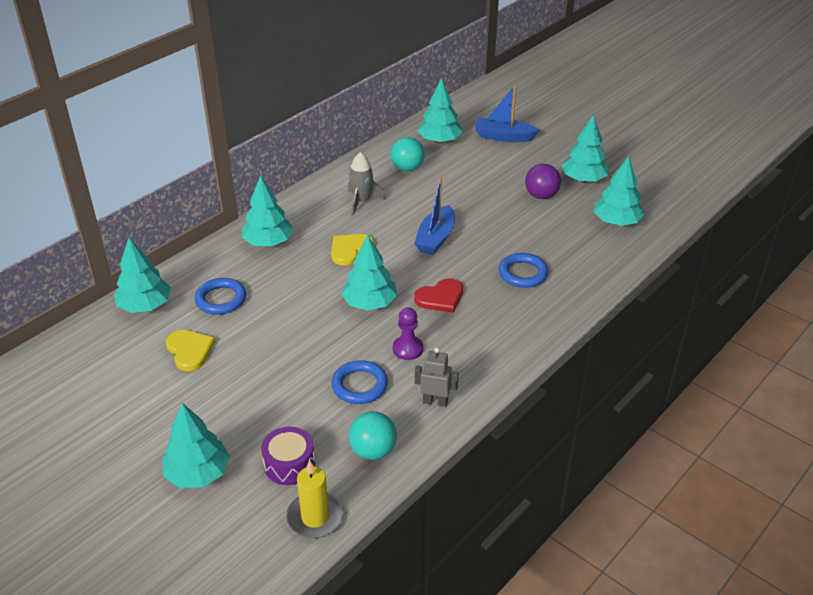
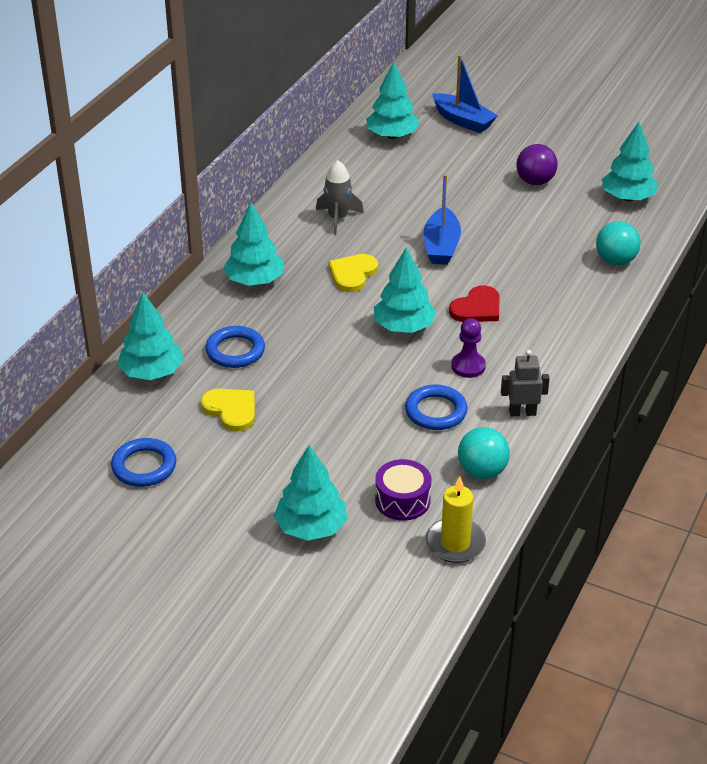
camera: 15 degrees left, 0 degrees up
turquoise ball [390,137,425,171] -> turquoise ball moved to [596,221,641,265]
blue boat [474,84,539,142] -> blue boat turned 135 degrees counterclockwise [432,55,498,133]
blue ring [499,253,548,288] -> blue ring moved to [111,438,176,487]
turquoise tree [561,115,609,182] -> none

